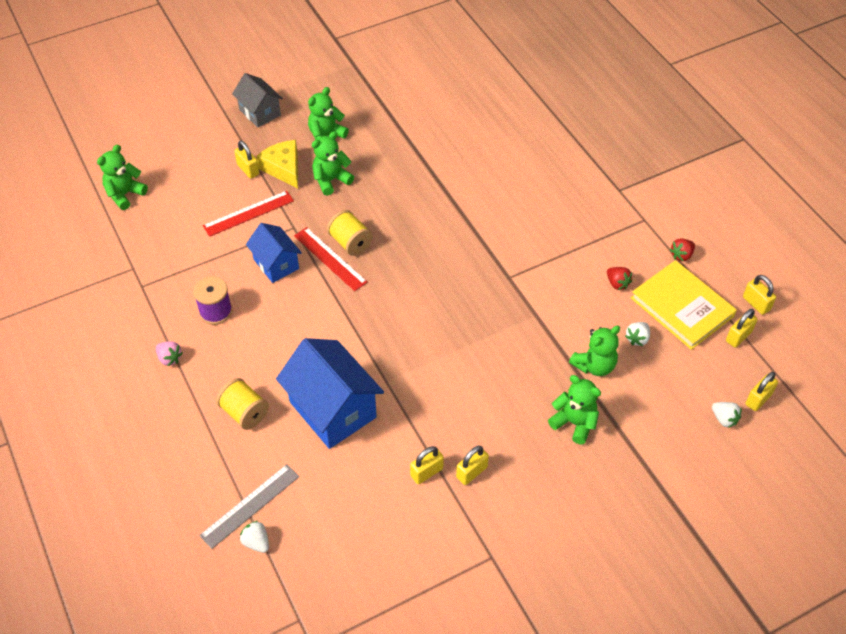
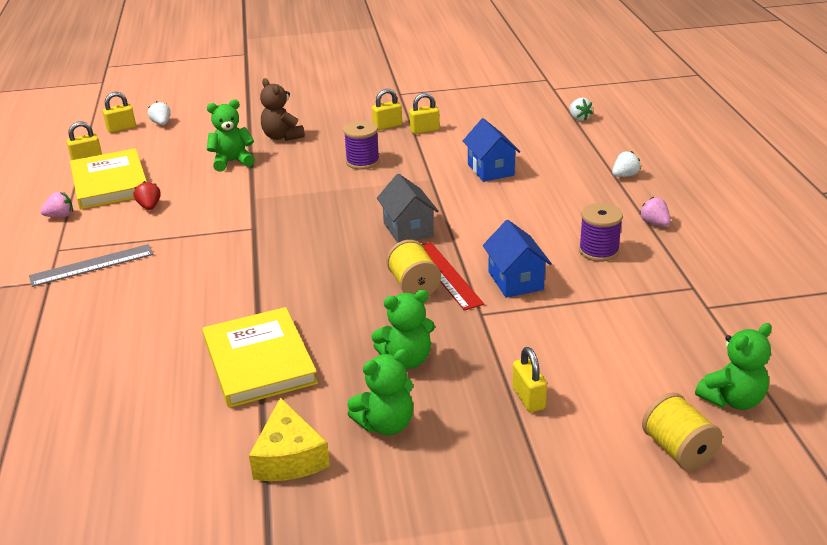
camera: 160 degrees left, 20 degrees down
grey ruler [199,464,299,549] -> grey ruler moved to [29,244,153,287]
red ruler [203,191,294,237] -> none
yellow spool [216,378,269,430] -> yellow spool moved to [642,392,722,470]
grey house [232,73,283,127] -> grey house moved to [377,174,439,243]
yellow cheese [256,140,298,189] -> yellow cheese moved to [249,397,330,481]
blue house [276,338,384,449] -> blue house [463,118,520,182], size x0.59
green teddy bear [548,375,601,444] -> brown teddy bear [260,78,305,141]
white strawberry [625,322,650,346] -> white strawberry moved to [612,151,641,177]
red strawberry [670,238,695,262] -> pink strawberry [40,192,73,217]
yellow padlock [743,275,776,315] -> none
none -> yellow book [203,307,318,408]
none -> purple spool [343,121,380,170]

